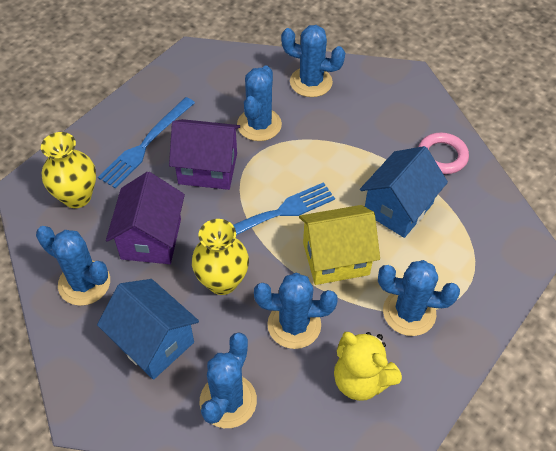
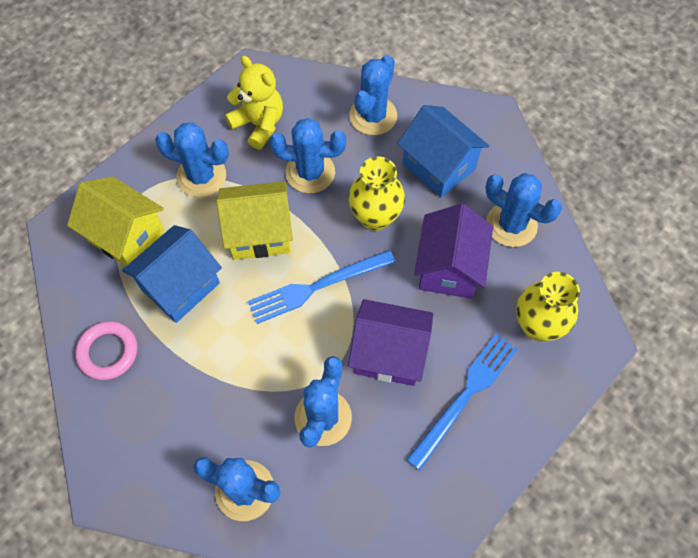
camera: 175 degrees left, 10 degrees up
none -> yellow house [67,176,165,266]

